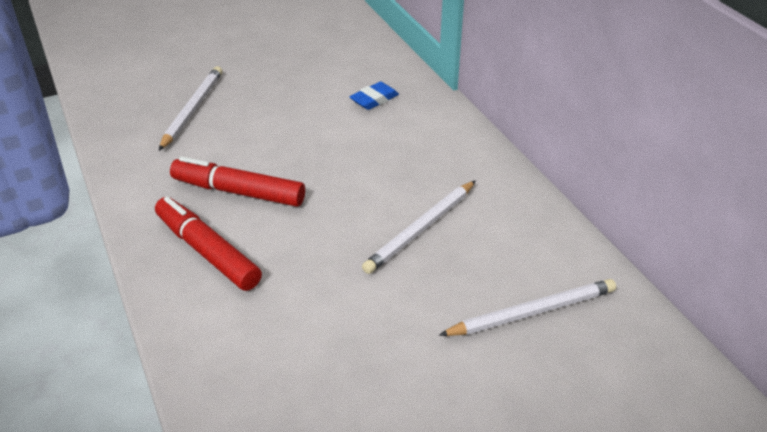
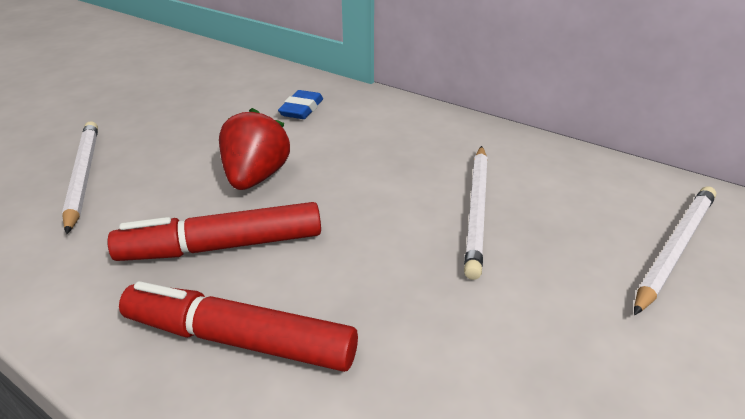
camera: 30 degrees left, 5 degrees down
none -> red strawberry [219,108,290,190]

